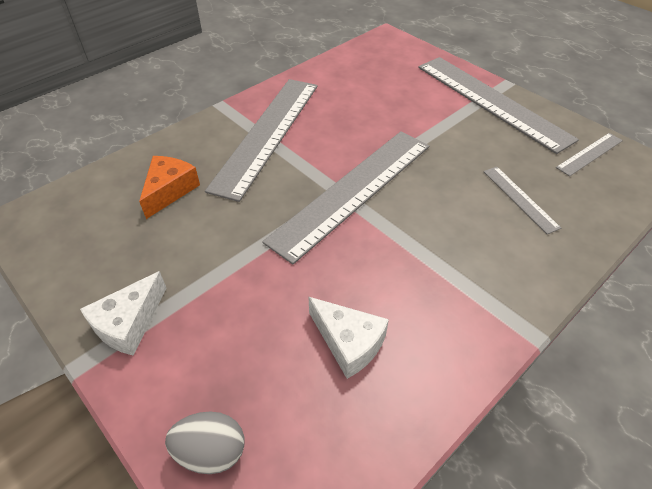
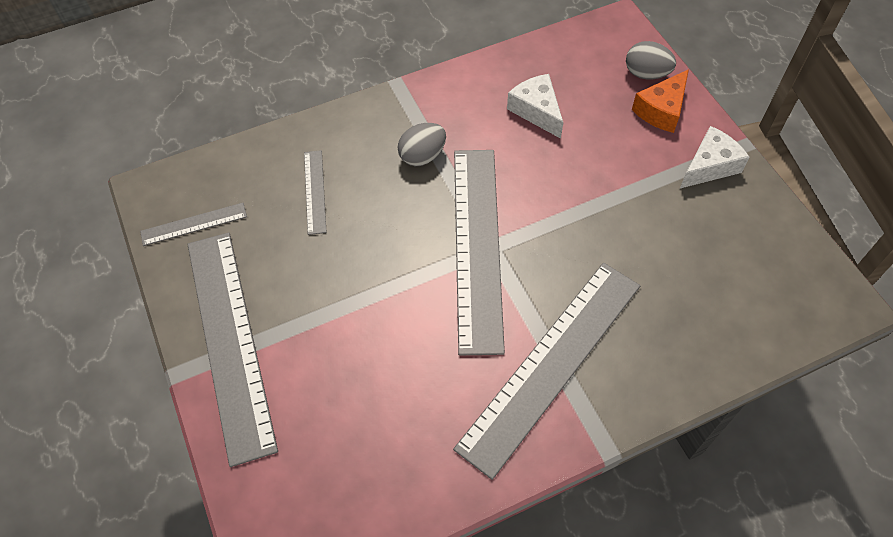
camera: 160 degrees left, 10 degrees up
orange cheese [139,156,200,219] -> orange cheese moved to [632,69,689,133]
grey ruler [262,131,429,264] -> grey ruler turned 60 degrees counterclockwise [454,150,505,355]
none -> grey egg [398,123,446,166]

